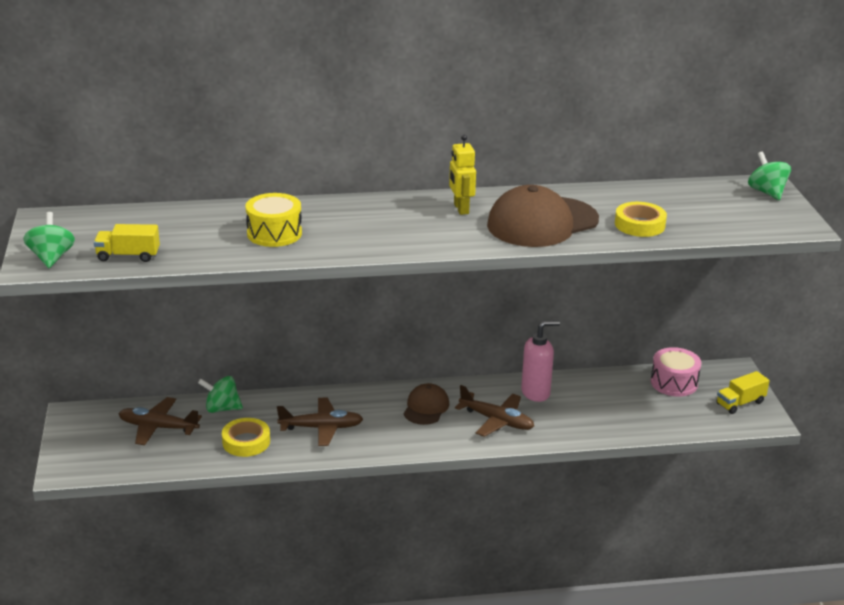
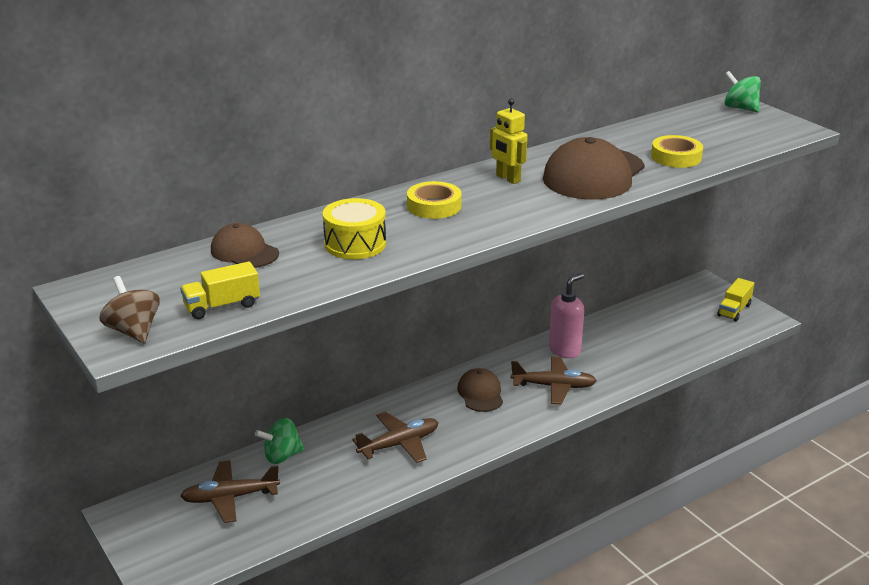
camera: 25 degrees left, 0 degrees up
green spinning top [23,212,75,268] -> brown spinning top [100,276,160,343]
yellow tape [222,418,270,457] -> yellow tape moved to [407,181,462,219]
pink drum [651,347,701,397] -> none
none -> brown cap [211,223,279,268]

